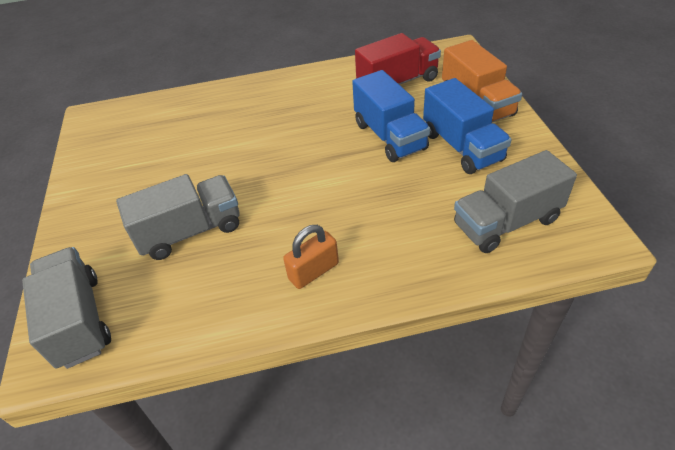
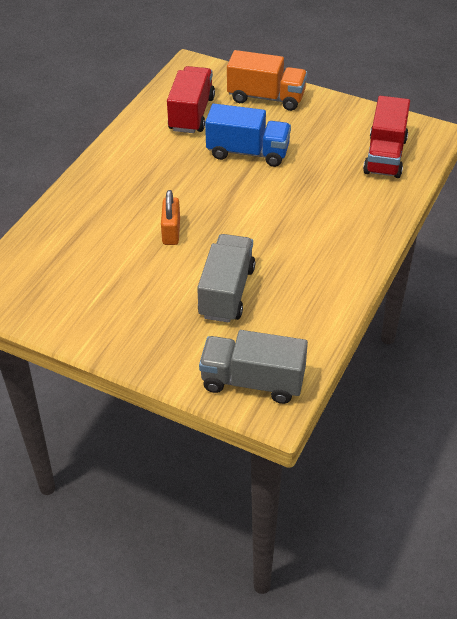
camera: 55 degrees left, 0 degrees up
orange padlock [283,225,339,289] -> orange padlock moved to [161,190,180,245]
blue truck [423,78,512,174] -> none
grey truck [454,150,577,253] -> red truck [363,96,410,178]

